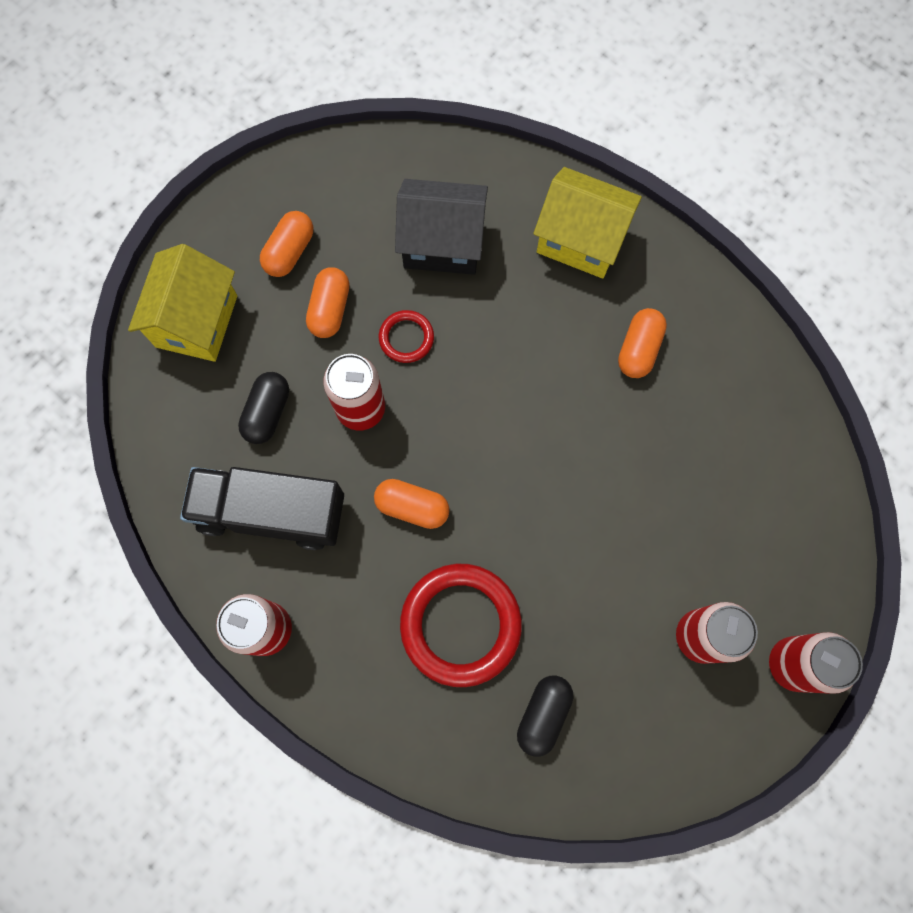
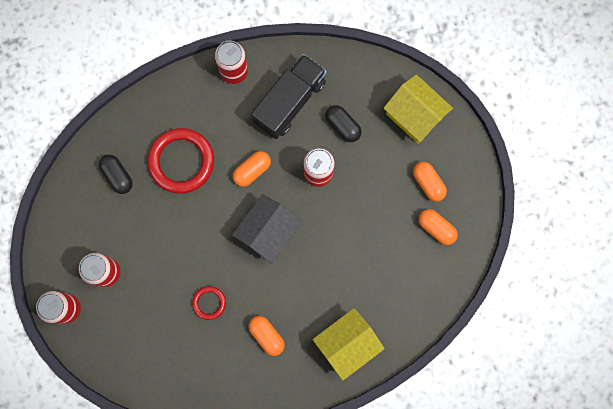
camera: 120 degrees right, 5 degrees up
orange capsule [306,267,350,338] -> orange capsule moved to [418,209,458,245]
red ring [379,310,434,363] -> red ring moved to [192,286,226,320]
black house [395,179,488,275] -> black house moved to [232,194,302,264]

